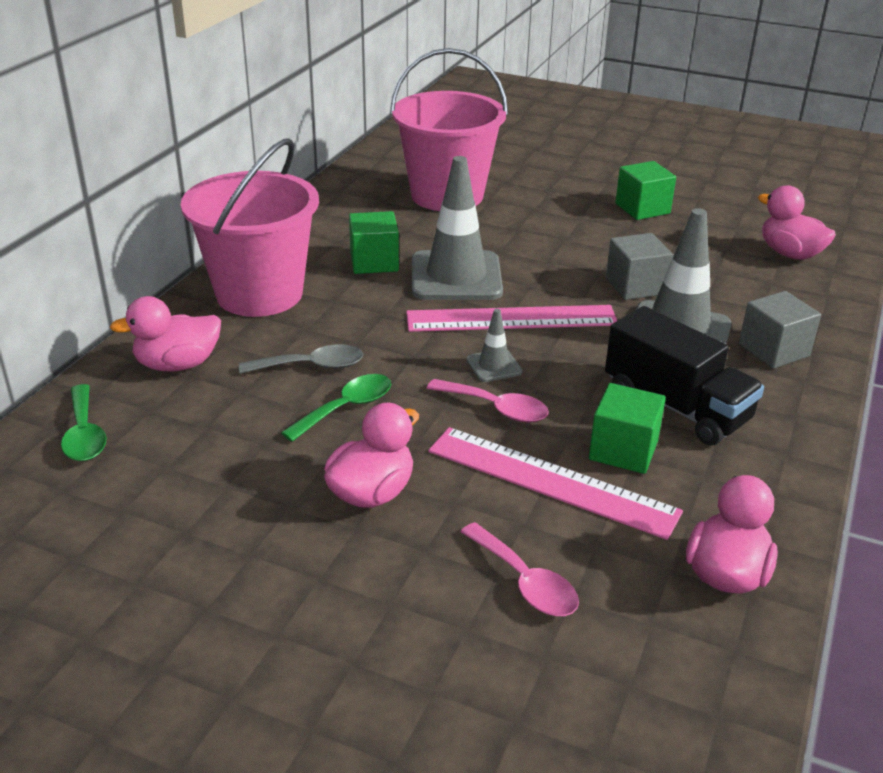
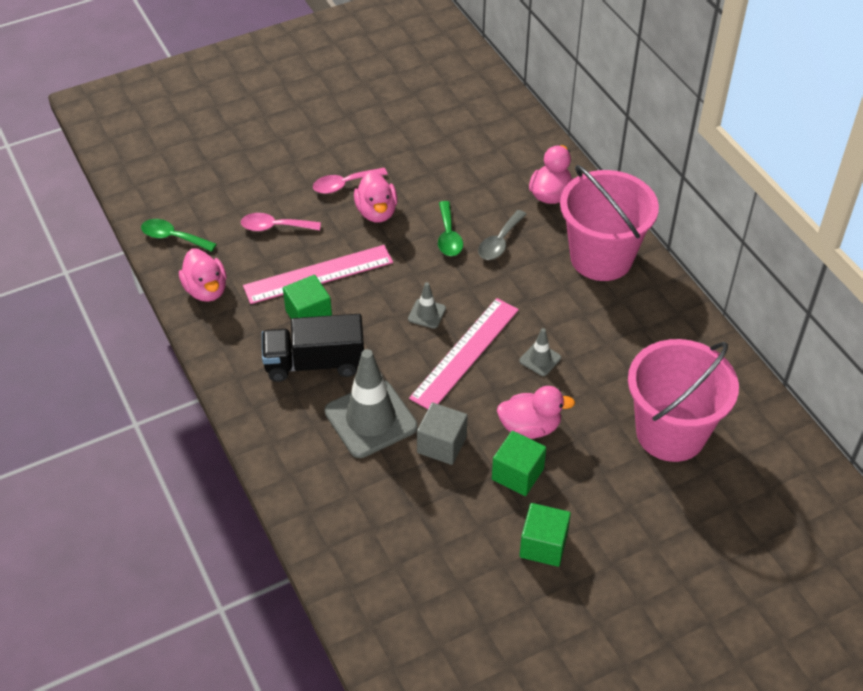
camera: 130 degrees right, 15 degrees up
green spoon [61,384,106,461] -> green spoon moved to [141,219,217,252]
green cube [349,211,399,274] -> green cube moved to [492,431,546,496]
grey traffic cone [412,156,503,300] -> grey traffic cone [519,328,561,376], size x0.46
pink spoon [427,379,549,423] -> pink spoon moved to [313,168,388,194]
grey cube [739,291,821,369] -> none
pink duck [758,185,836,260] -> pink duck moved to [497,386,575,439]

